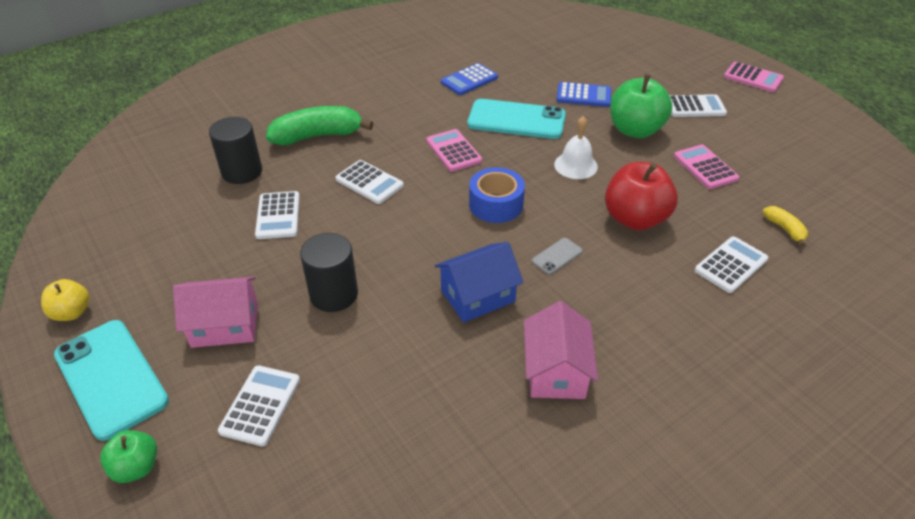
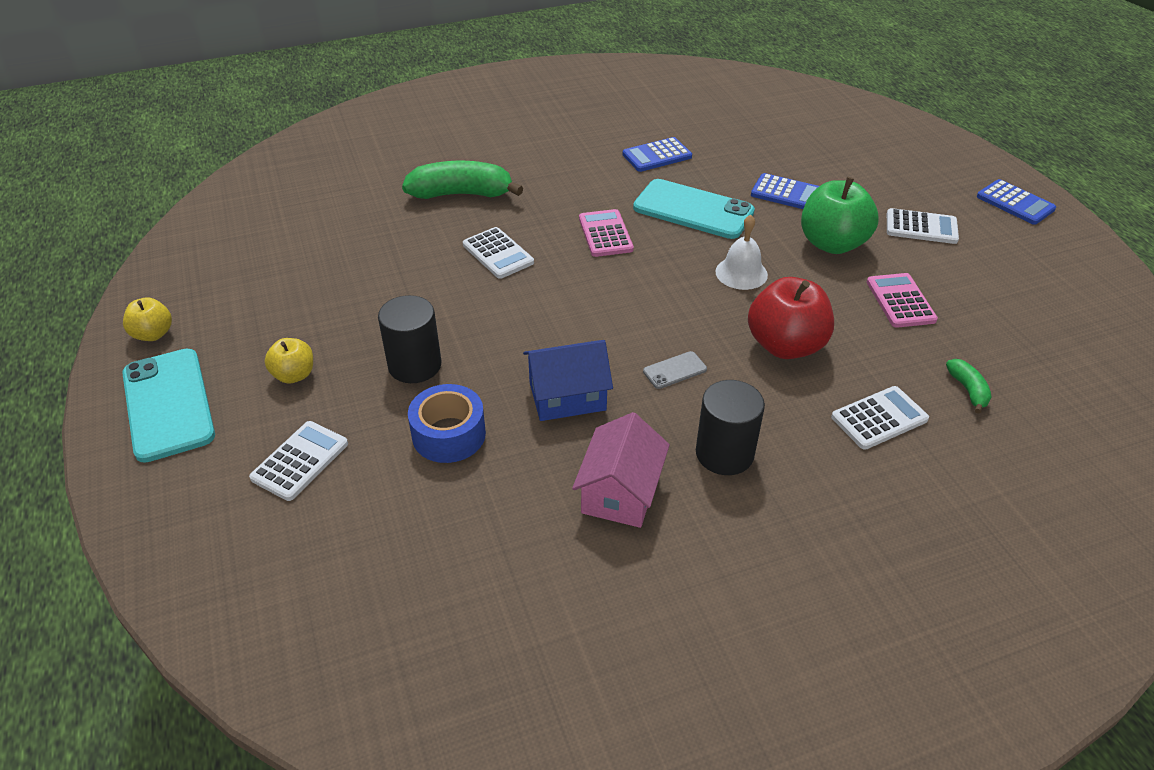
camera: 15 degrees right, 0 degrees up
green apple [100,430,157,483] -> none
pink house [173,276,258,348] -> yellow apple [264,338,313,384]
black cylinder [209,117,262,184] -> black cylinder moved to [696,380,765,475]
white calculator [255,191,300,239] -> none
blue tape [469,167,525,223] -> blue tape moved to [408,384,486,463]
pink calculator [724,62,784,92] -> blue calculator [977,179,1056,225]
yellow banana [762,206,808,247] -> green banana [946,359,992,414]

